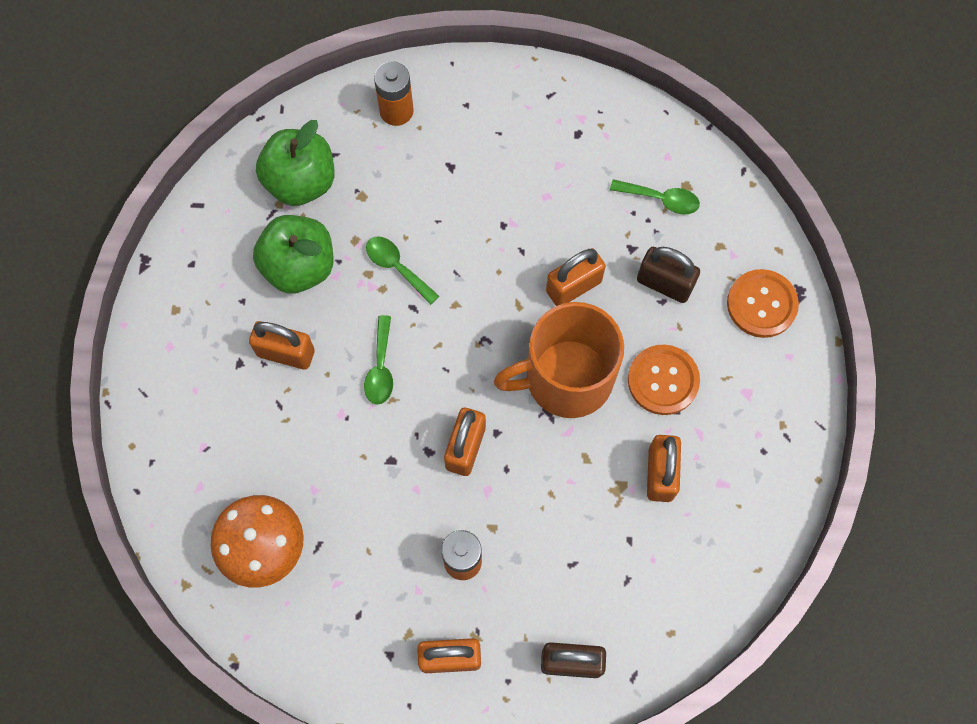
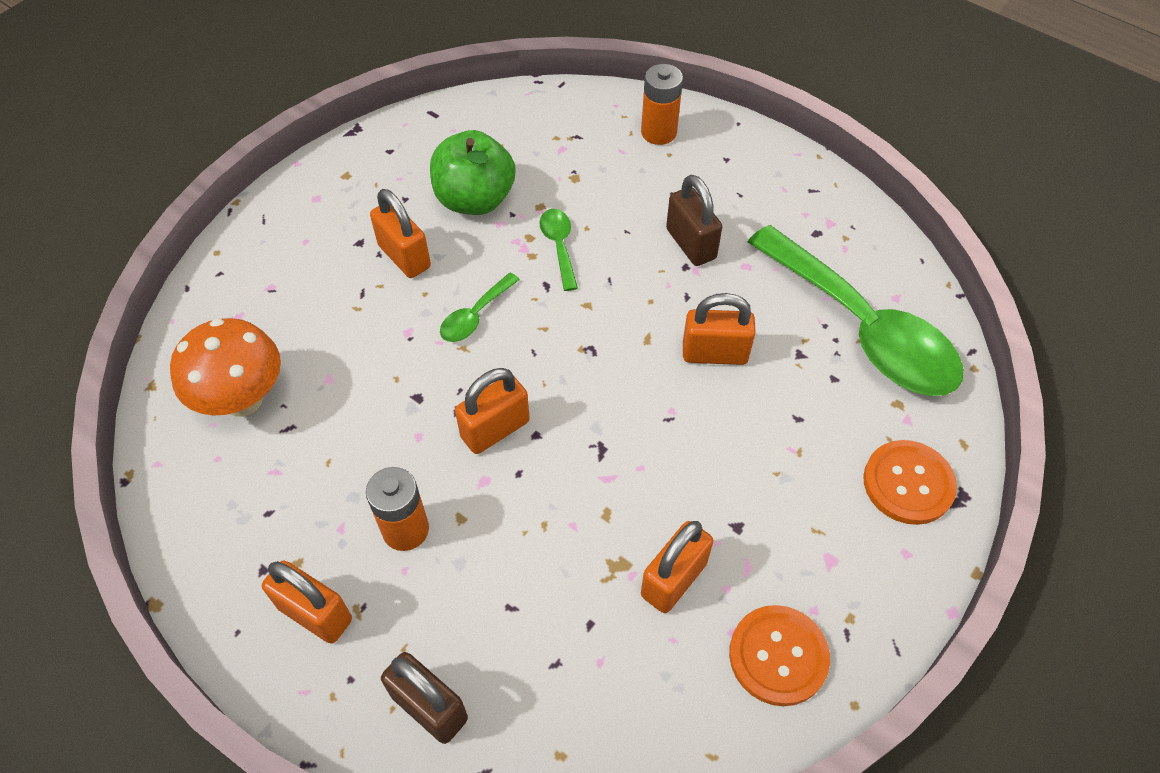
camera: 35 degrees right, 15 degrees down
green apple [256,120,335,206] -> none
orange mug [493,302,624,418] -> none
green spoon [610,179,700,215] -> green spoon [748,225,964,396], size x2.43
orange button [628,345,700,415] -> orange button moved to [729,605,830,706]
brown padlock [637,247,700,303] -> brown padlock moved to [666,175,722,266]

